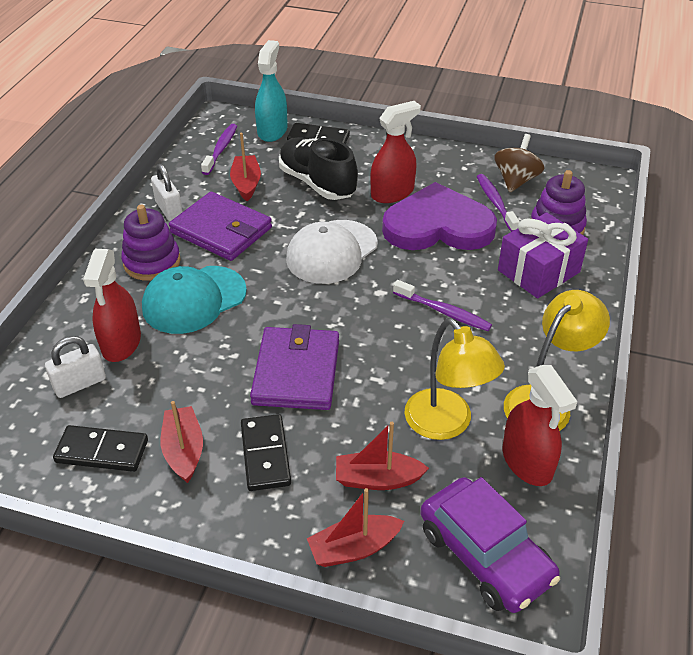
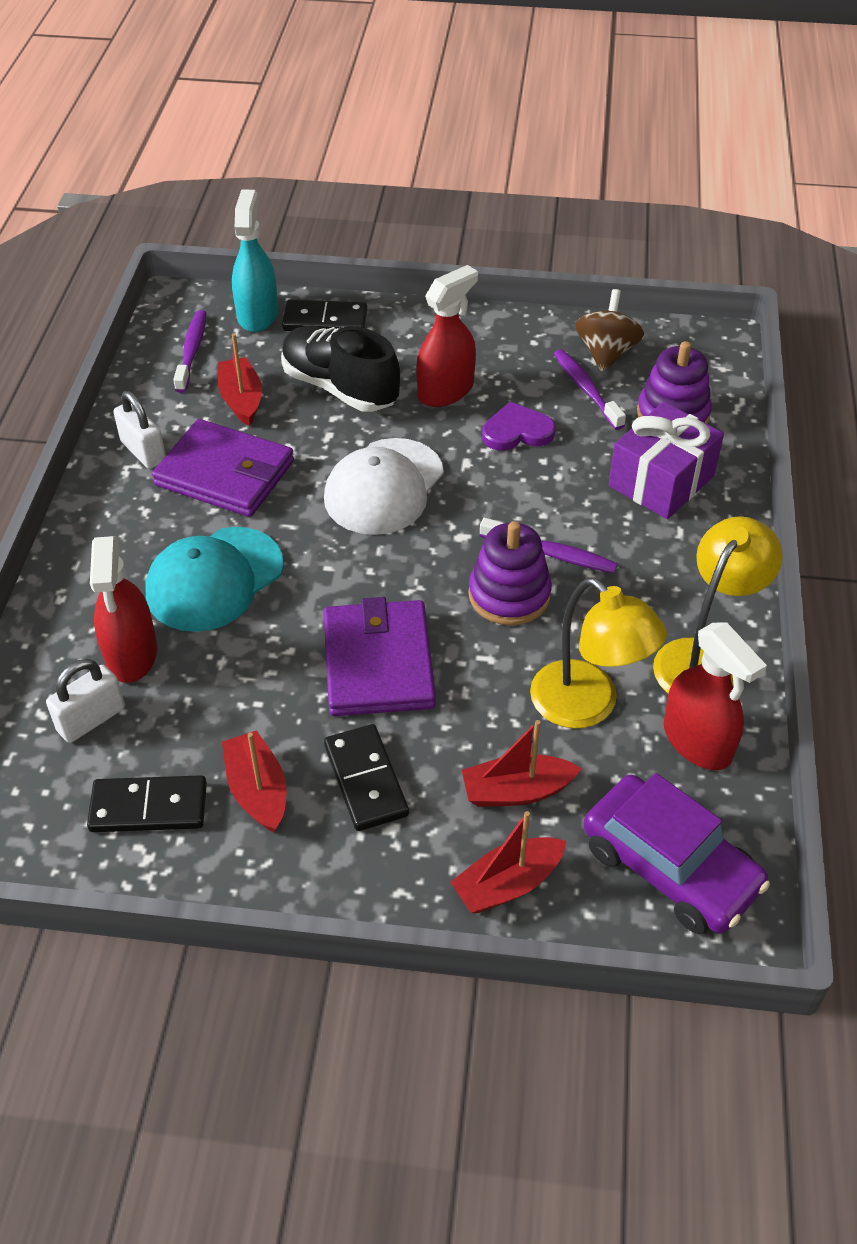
camera: 10 degrees left, 5 degrees up
purple stacking toy [121,205,181,281] -> purple stacking toy moved to [468,521,552,625]
purple heart [382,182,497,250] -> purple heart [482,402,556,451], size x0.49

